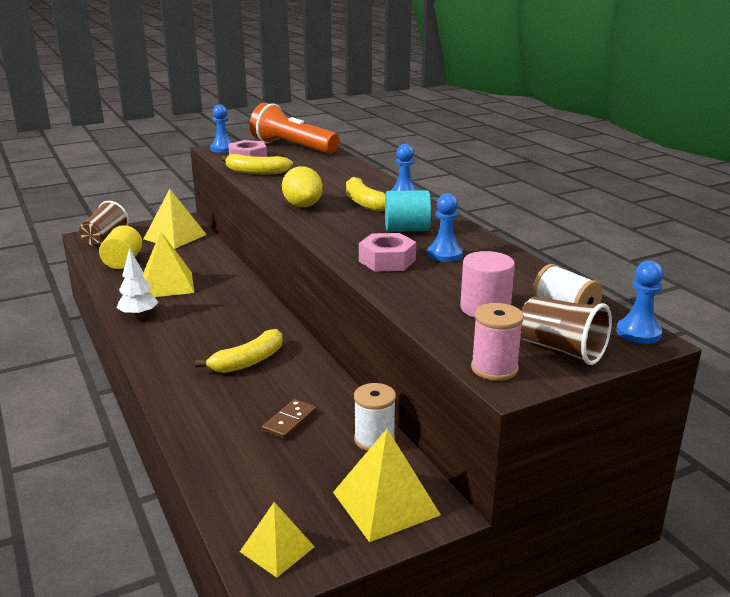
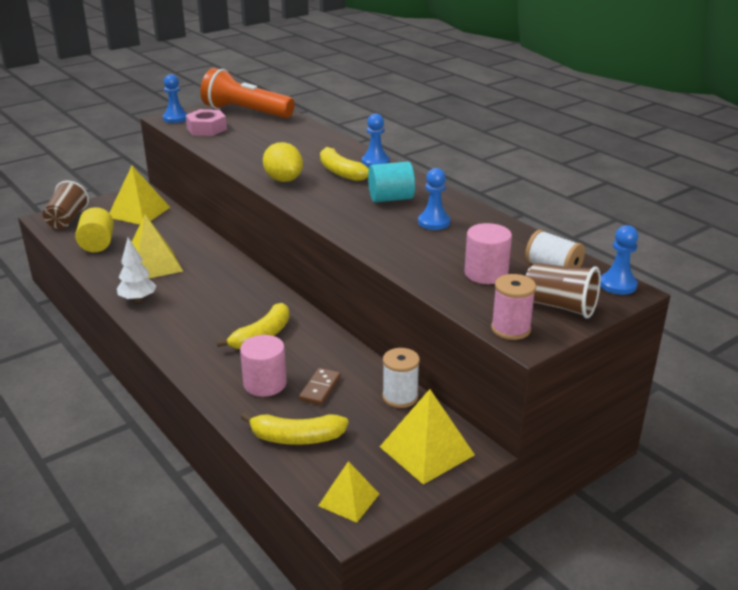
camera: 10 degrees left, 5 degrees up
yellow banana [221,154,293,174] -> yellow banana moved to [241,412,348,445]
pink nut [359,233,416,271] -> none
none -> pink cylinder [240,335,287,397]

